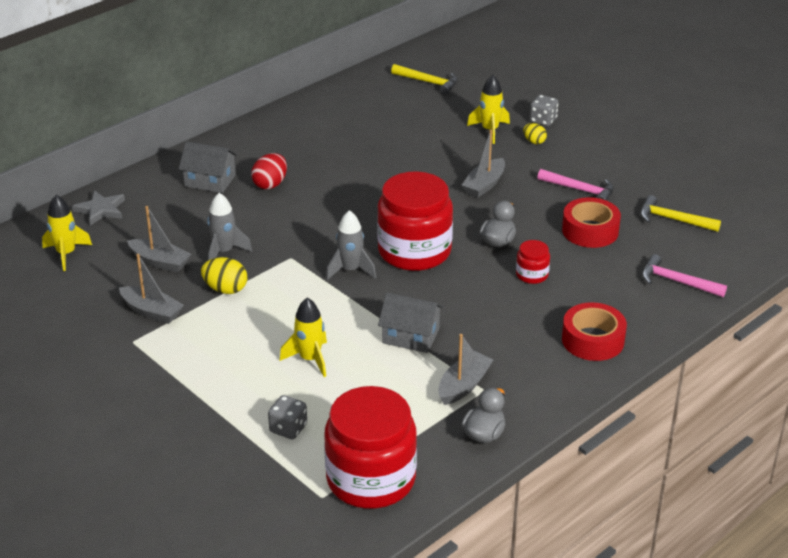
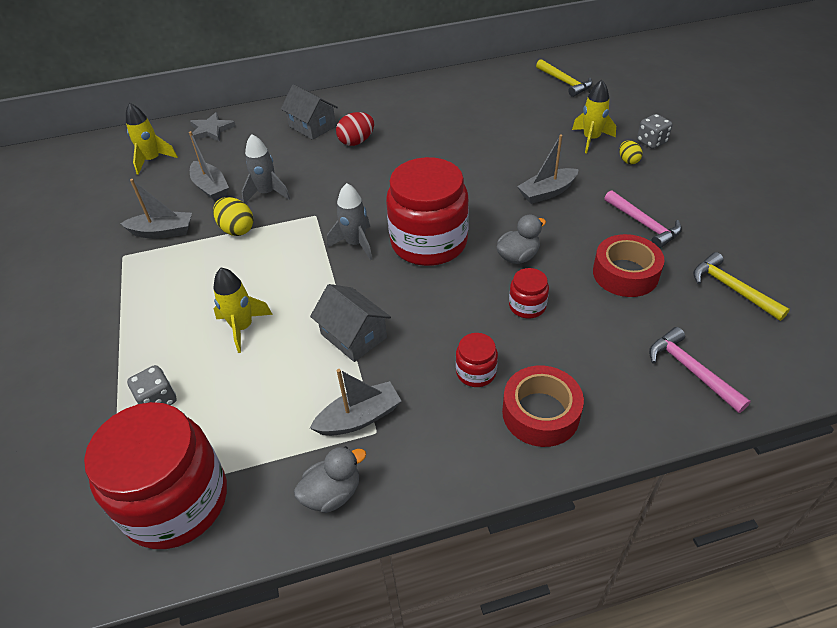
camera: 30 degrees right, 10 degrees up
grey boat [119,254,184,324] -> grey boat turned 60 degrees counterclockwise [120,179,192,239]
none -> red jar [456,333,498,387]

